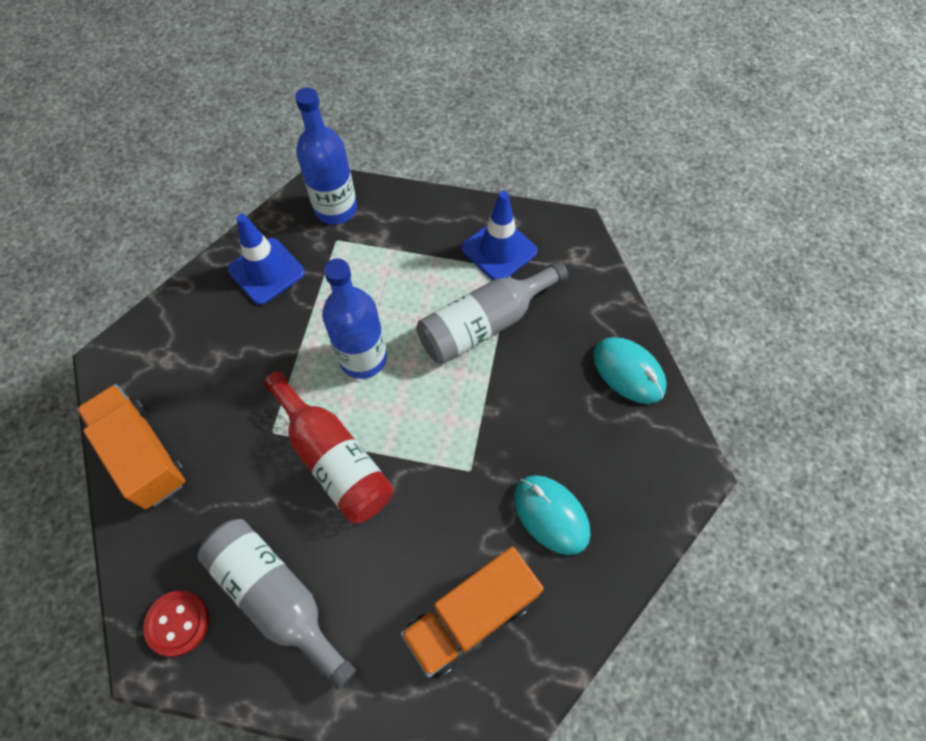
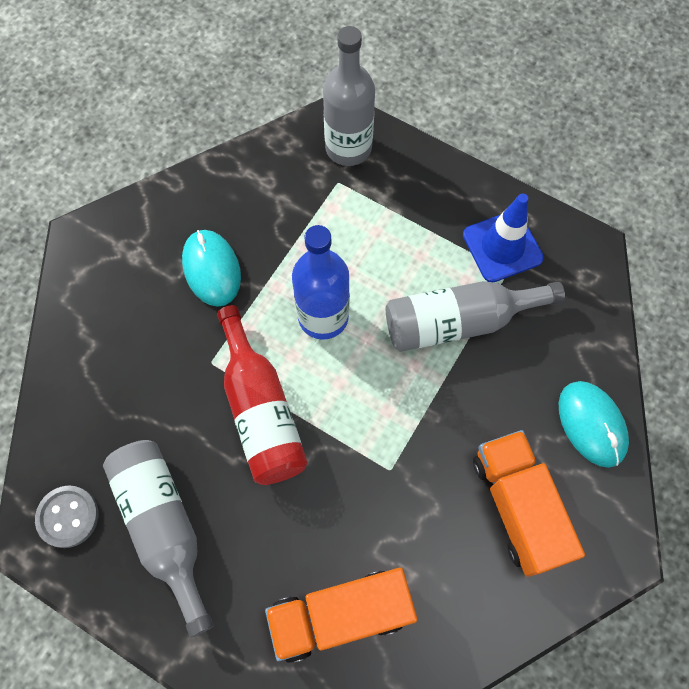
camera: 20 degrees right, 5 degrees up
orange truck [77,384,186,509] -> orange truck moved to [473,430,585,577]
red button [143,590,209,656] -> grey button [35,486,98,548]
blue traffic cone [227,214,305,305] -> none
blue bottle [295,88,357,224] -> grey bottle [323,26,375,166]
turquoise mouse [514,475,590,555] -> turquoise mouse moved to [182,230,241,307]

